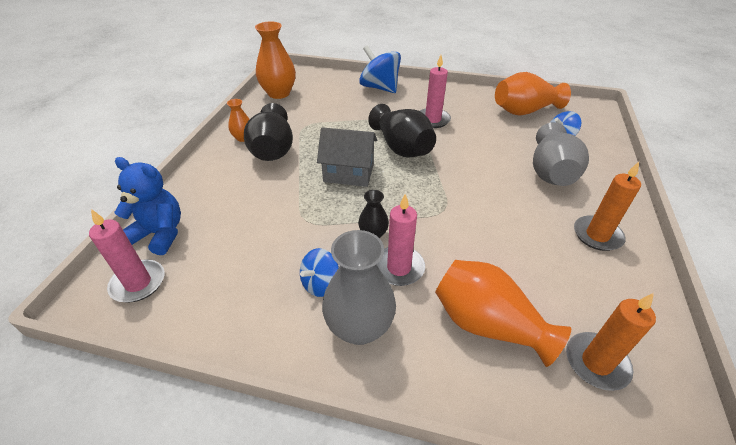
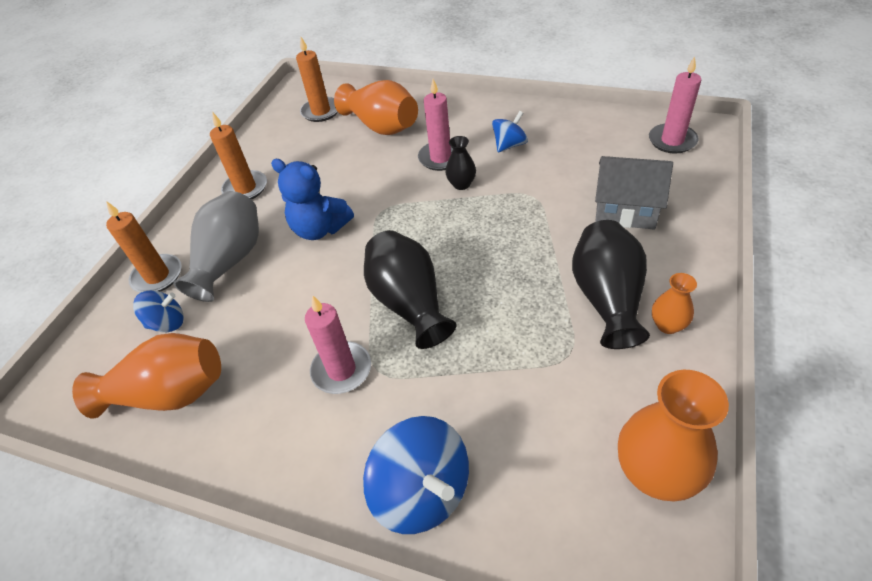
camera: 170 degrees left, 5 degrees up
blue teddy bear [114,157,181,255] -> blue teddy bear moved to [271,159,354,240]
grey house [317,127,377,187] -> grey house moved to [595,156,673,229]
grey vase [322,230,396,345] -> none
none -> orange candle [106,201,182,293]

